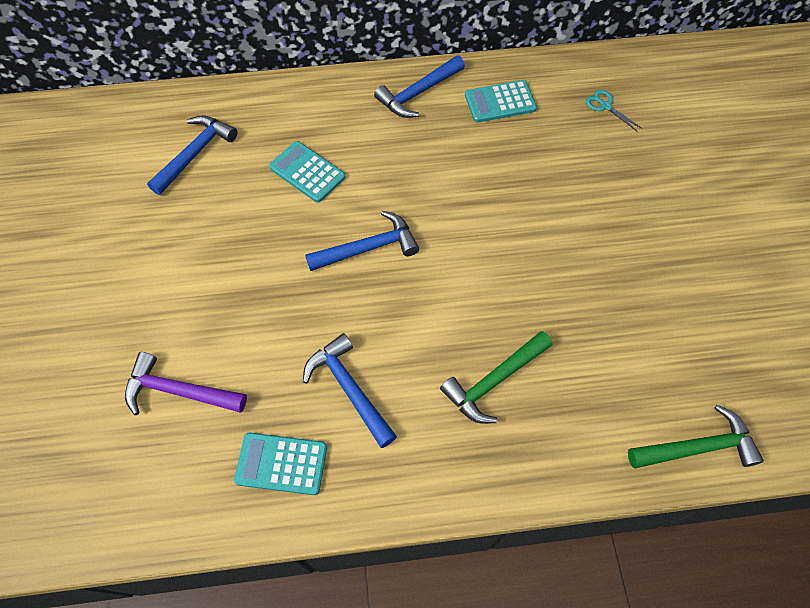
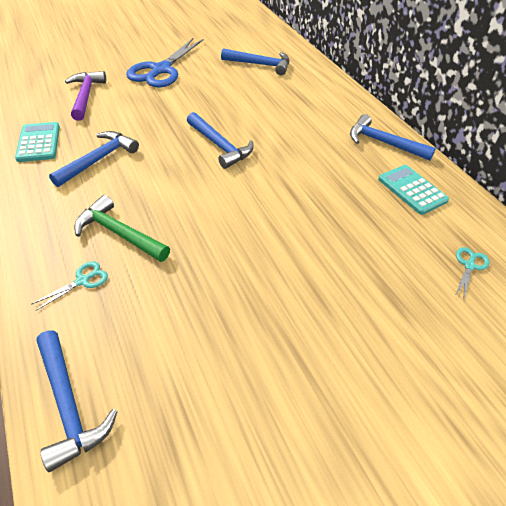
camera: 70 degrees right, 15 degrees down
turquoise calculator [269,141,345,203] -> none
green hammer [628,405,764,468] -> blue hammer [37,331,118,472]
none -> turquoise scissors [32,261,108,311]
none -> blue scissors [126,38,204,88]

